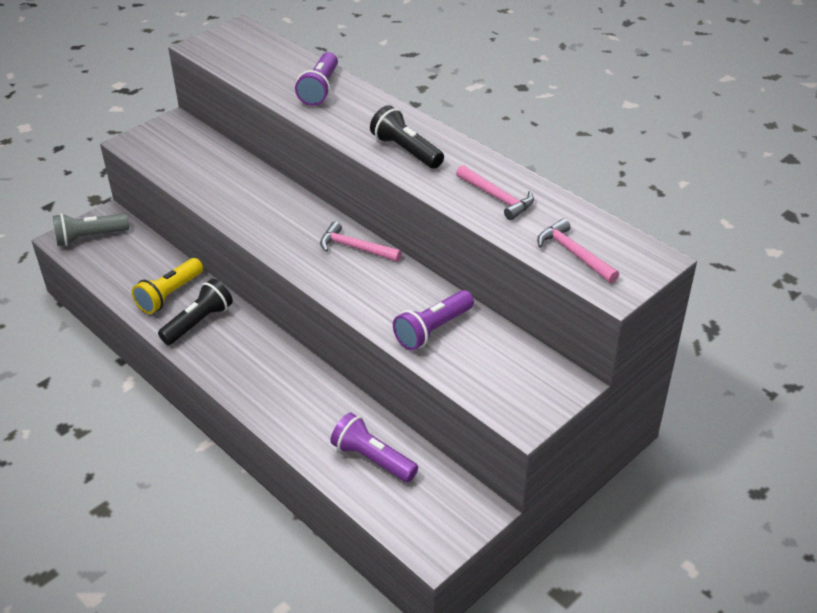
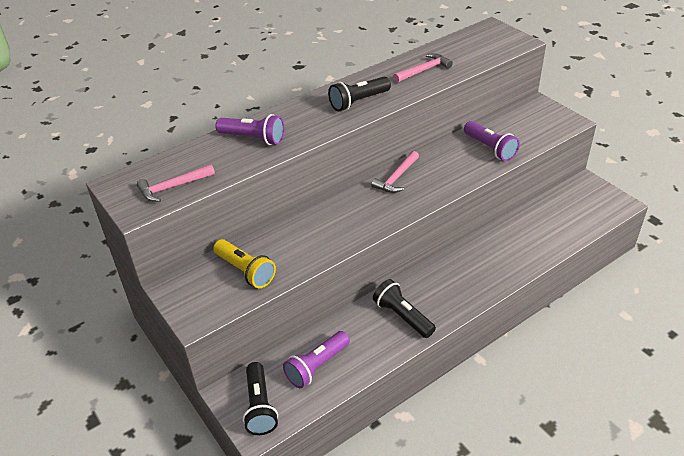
camera: 80 degrees left, 0 degrees up
grey flashlight [53,213,129,246] -> black flashlight [243,362,278,435]
yellow flashlight [132,258,203,314] -> yellow flashlight moved to [213,239,276,288]
purple flashlight [330,413,418,482] -> purple flashlight moved to [283,331,350,388]
pink hammer [537,218,619,283] -> pink hammer moved to [137,164,215,202]

